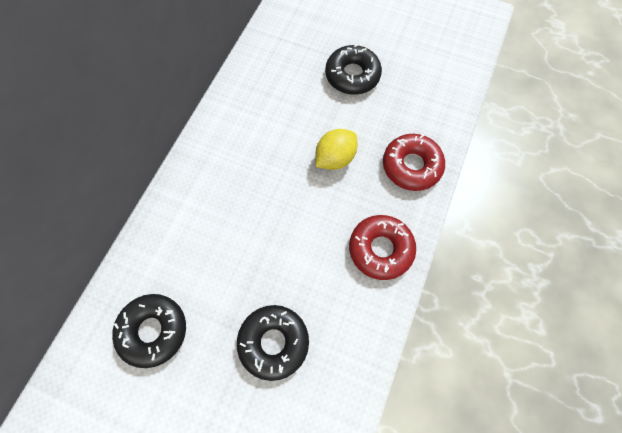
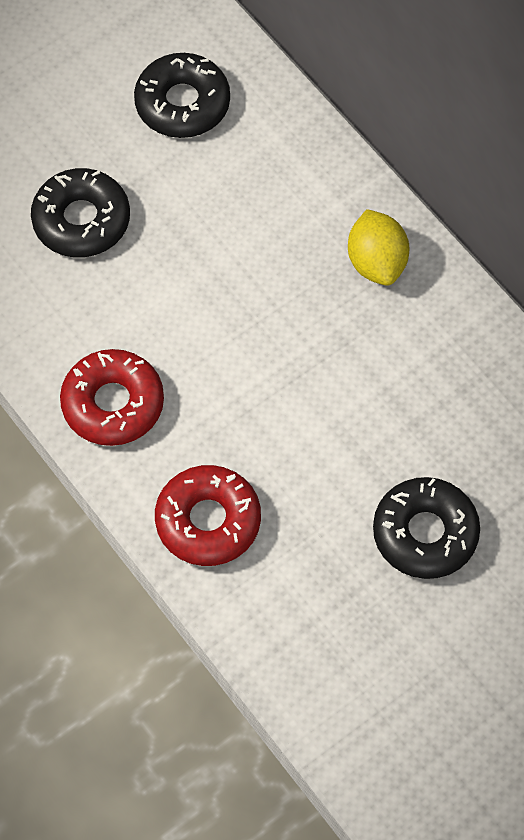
camera: 120 degrees right, 5 degrees down
yellow lemon [316,129,357,170] -> yellow lemon moved to [348,209,409,286]

